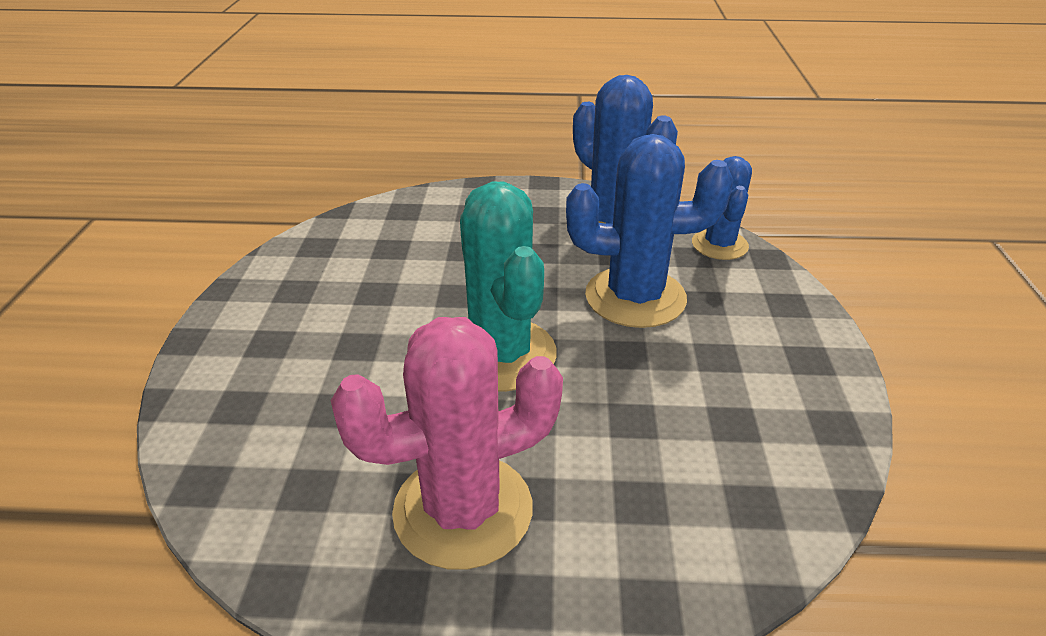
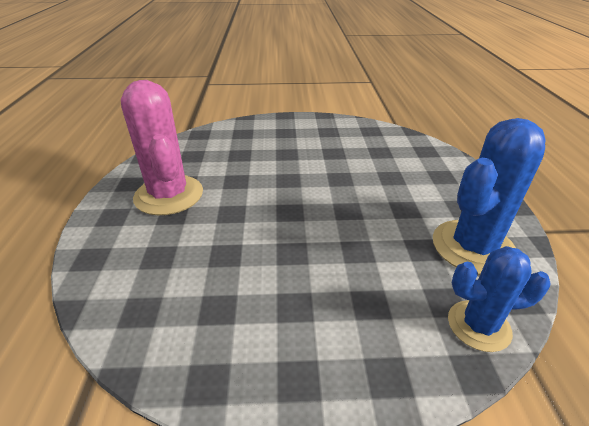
camera: 85 degrees right, 0 degrees up
turquoise cactus [460,181,557,392] -> none
blue cactus [566,134,733,328] -> none

